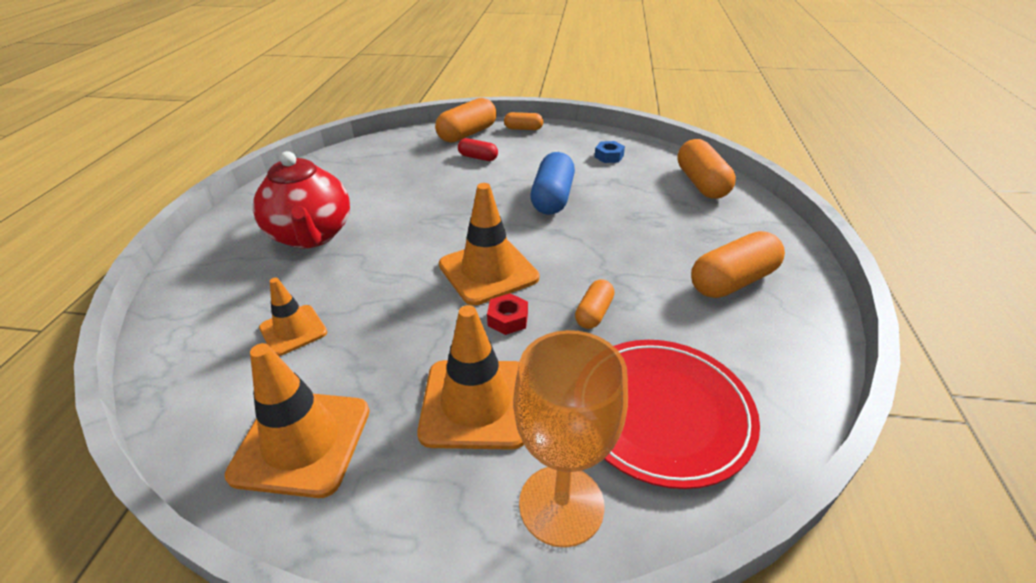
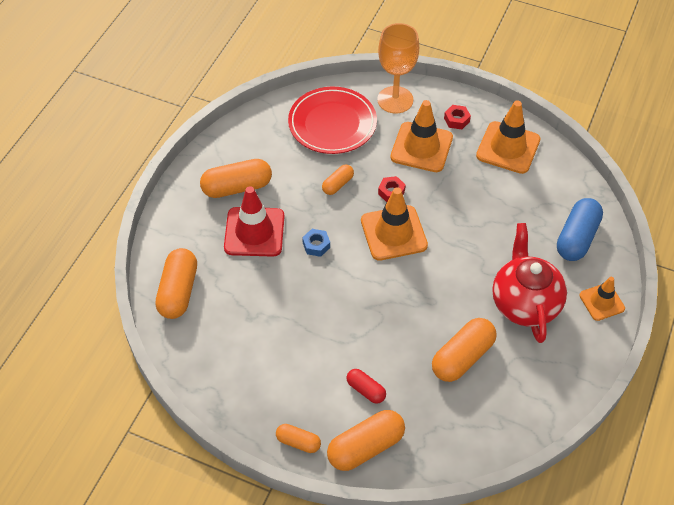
camera: 165 degrees left, 15 degrees up
orange traffic cone [259,278,327,356] -> orange traffic cone moved to [579,277,625,321]
blue capsule [530,152,575,215] -> blue capsule moved to [557,198,603,261]
blue nut [595,141,625,163] -> blue nut moved to [302,229,330,257]
none -> red traffic cone [224,186,284,257]
none -> orange capsule [432,318,497,382]
none -> red nut [444,105,471,129]

